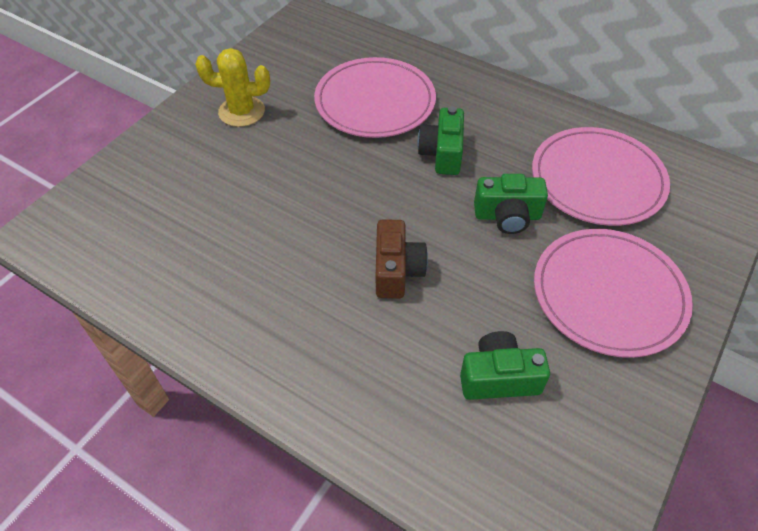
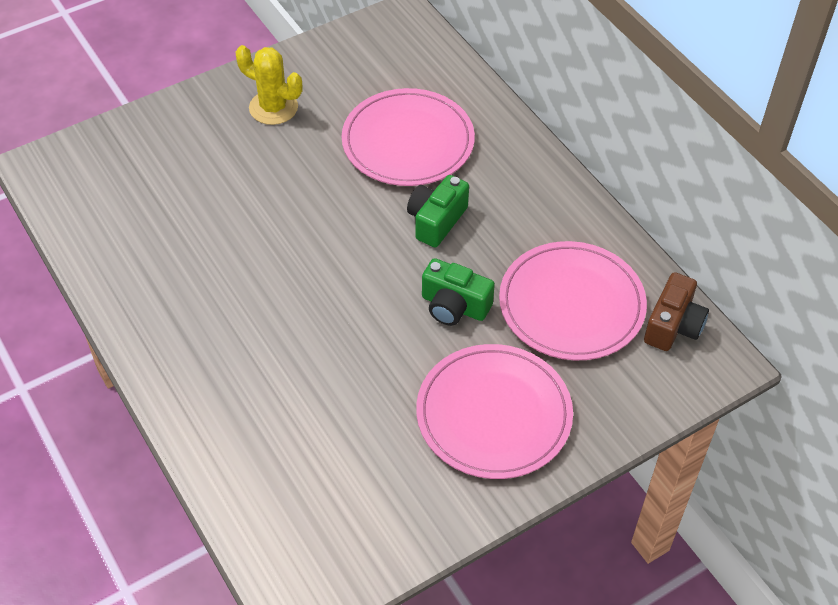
camera: 25 degrees right, 0 degrees up
brown camera [376,219,428,298] -> brown camera moved to [644,272,709,351]
green camera [460,331,550,400] -> none

